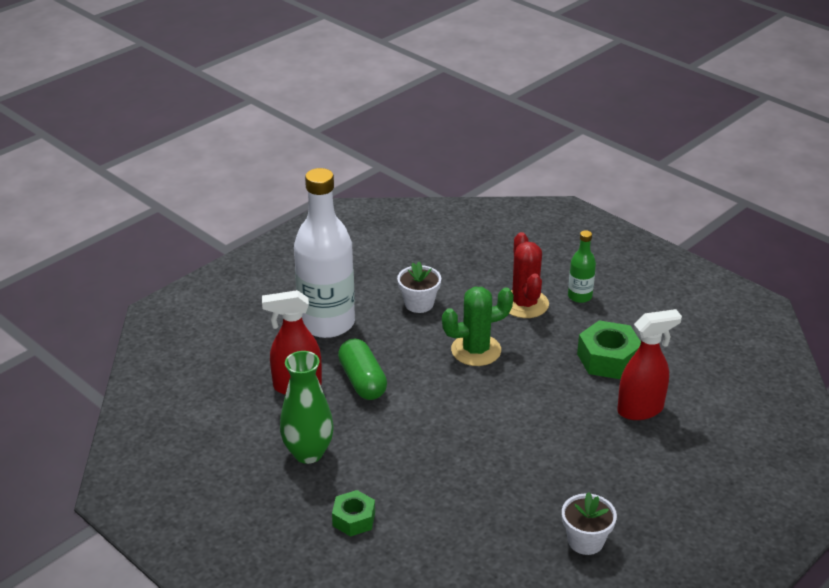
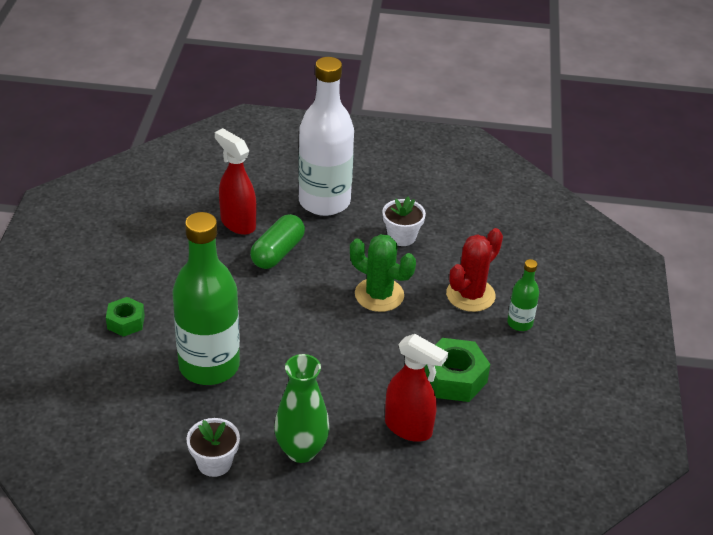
camera: 50 degrees right, 5 degrees up
green vase [280,351,334,464] -> green vase moved to [274,354,330,463]
none -> green bottle [172,212,240,385]

